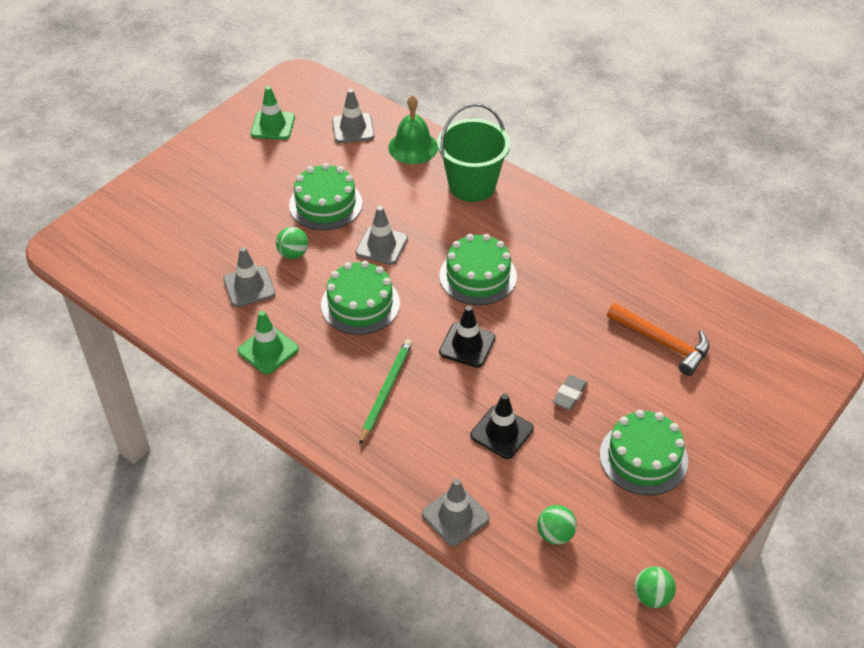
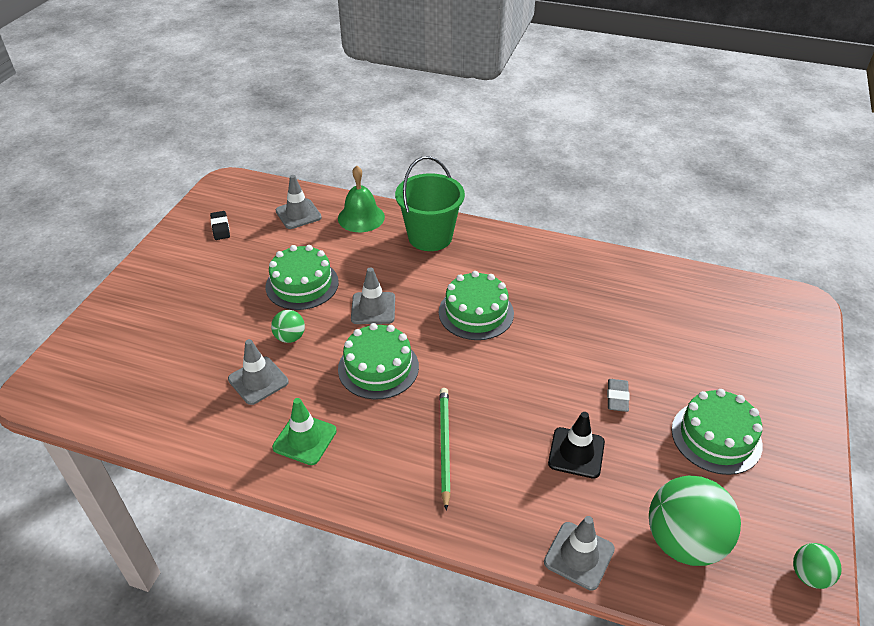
camera: 20 degrees left, 5 degrees down
green traffic cone [251,86,295,140] -> black eraser [210,211,230,240]
black traffic cone [439,306,496,368] -> none
green ball [537,505,577,545] -> green ball [649,475,741,566], size x2.04
orange hammer [607,303,709,376] -> none

